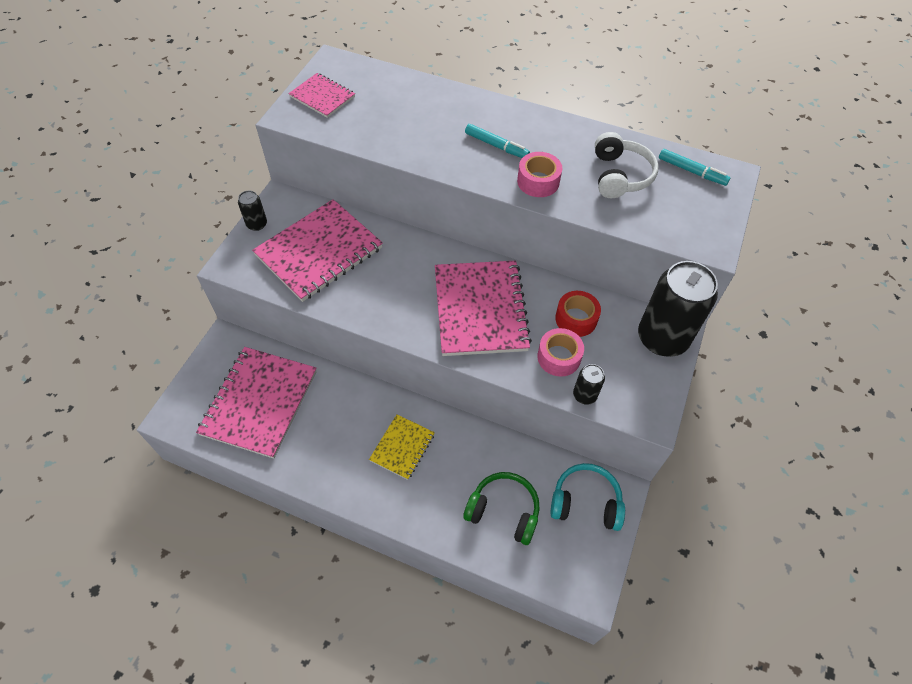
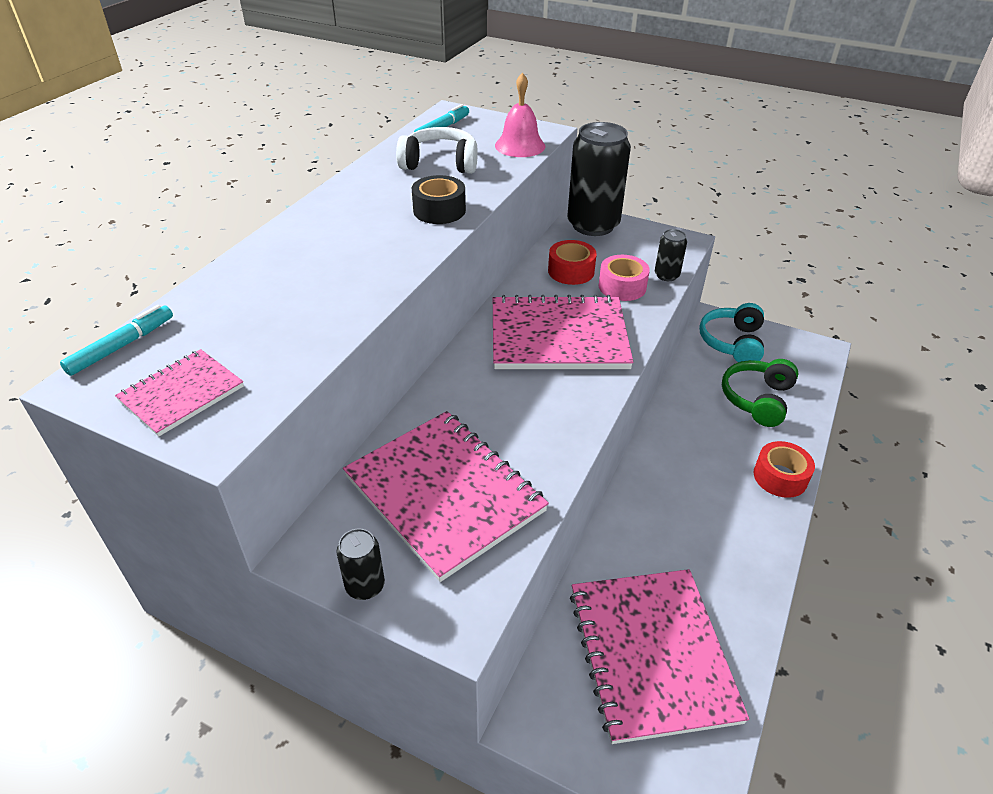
camera: 85 degrees left, 15 degrees down
pink notebook [196,347,317,459] -> pink notebook turned 60 degrees clockwise [570,569,749,744]
yellow notebook [369,415,435,480] -> none
turquoise marker [465,124,530,158] -> turquoise marker moved to [60,305,173,376]
pink tape [517,152,562,197] -> black tape [412,175,466,224]
none -> pink bell [495,73,545,157]
none -> red tape [754,441,815,498]

